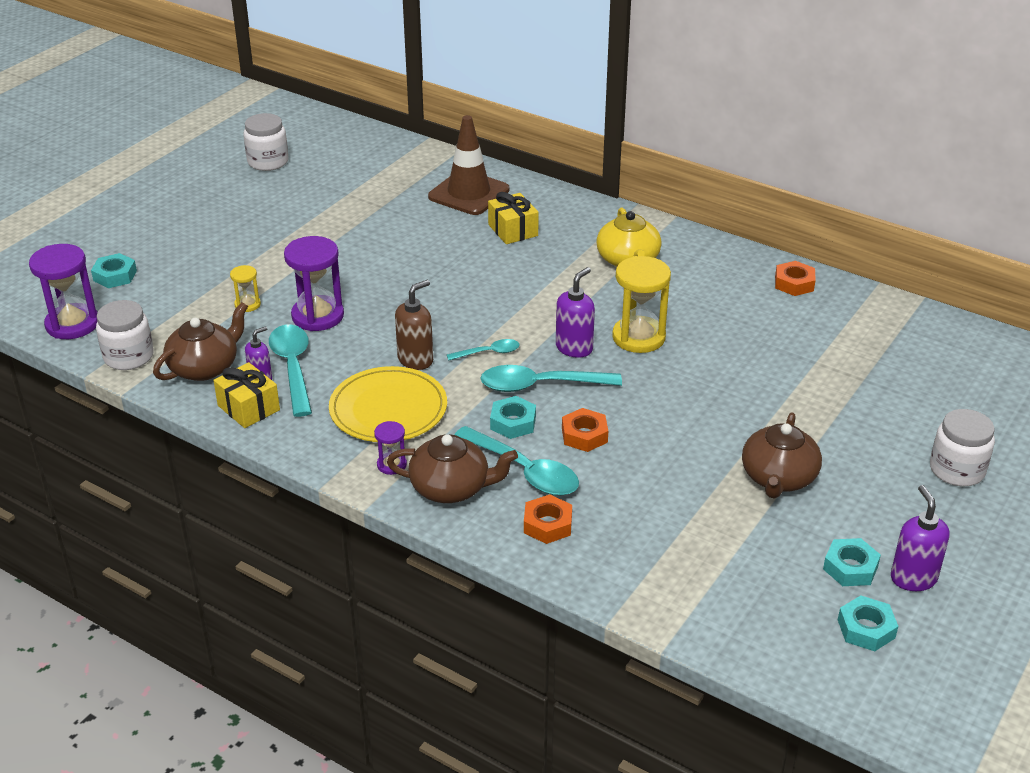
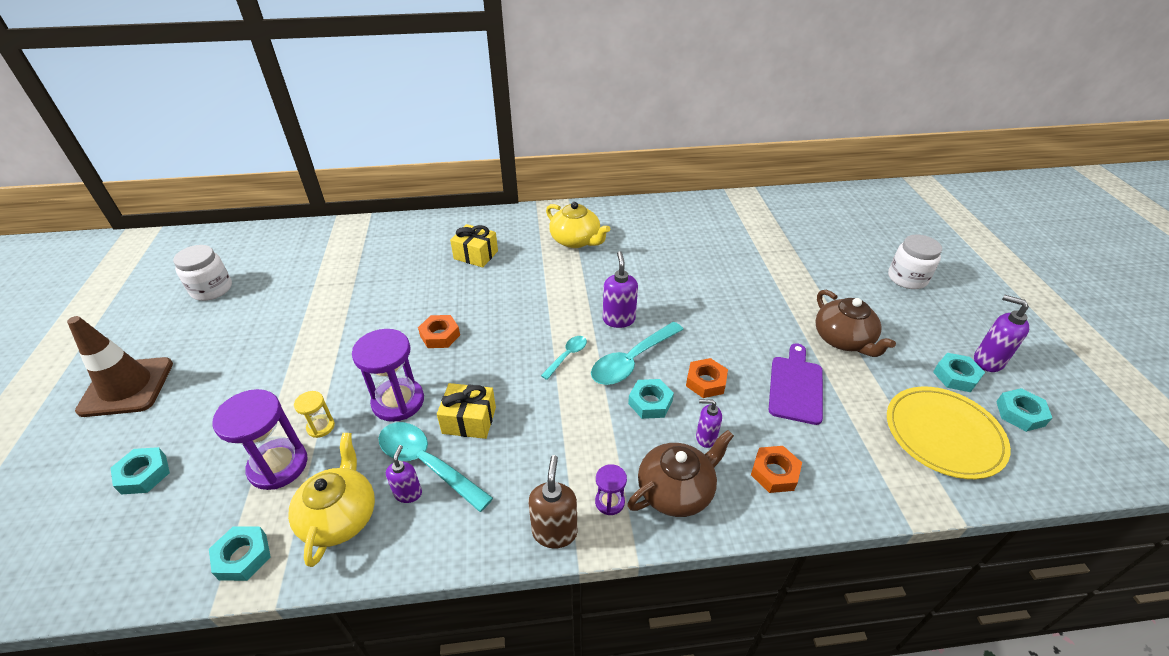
camera: 40 degrees left, 5 degrees up
purple hourglass [29,244,98,339] -> purple hourglass moved to [212,389,308,490]
white jar [96,300,154,370] -> turquoise nut [209,526,271,581]
brown teapot [153,302,248,381] -> yellow teapot [288,433,375,567]
yellow gift [213,362,280,428] -> yellow gift moved to [437,383,496,439]
yellow plate [329,366,447,442] -> yellow plate moved to [887,387,1011,479]
brown soap dispenser [395,280,433,370] -> brown soap dispenser moved to [529,455,577,548]
brown traffic cone [428,115,509,215] -> brown traffic cone moved to [67,316,173,417]
turquoise spoon [455,426,579,496] -> purple soap dispenser [696,399,722,448]
yellow hourglass [612,256,671,353] -> none
orange nut [775,261,816,296] -> orange nut moved to [418,315,460,348]
none -> purple cutting board [769,343,823,425]

